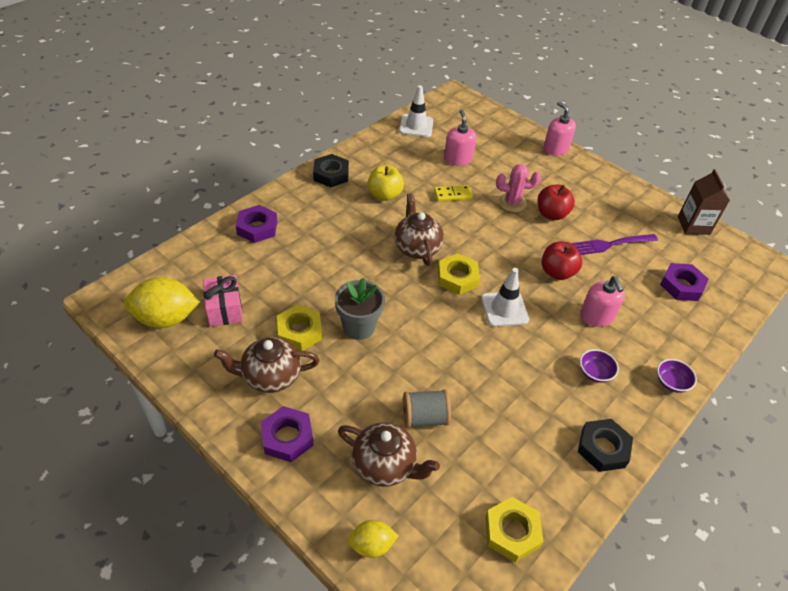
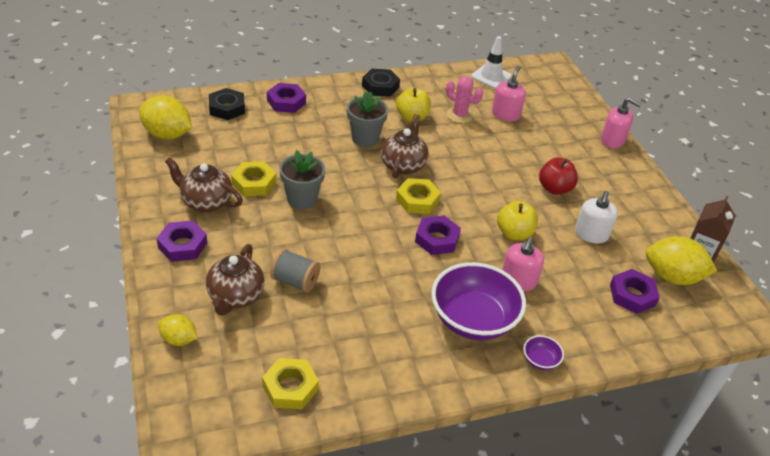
camera: 30 degrees right, 5 degrees down
pink gift [203,275,243,327] -> none
brown teapot [338,422,440,487] -> brown teapot turned 45 degrees clockwise [206,244,265,315]
yellow domino [434,185,473,202] -> none
white traffic cone [481,268,529,327] -> purple nut [415,216,461,255]
pink cactus [496,164,541,212] -> pink cactus moved to [446,76,483,123]
red apple [542,242,582,280] -> yellow apple [497,201,538,240]
pink soap dispenser [543,101,576,156] -> pink soap dispenser turned 120 degrees clockwise [601,98,641,148]
purple fork [572,234,658,255] -> white soap dispenser [575,191,618,243]
black nut [578,419,633,472] -> black nut moved to [209,88,245,120]
purple bowl [580,349,619,383] -> purple bowl [431,262,526,340], size x2.39
none -> grey flower pot [347,91,388,147]
none -> yellow lemon [646,236,717,285]

